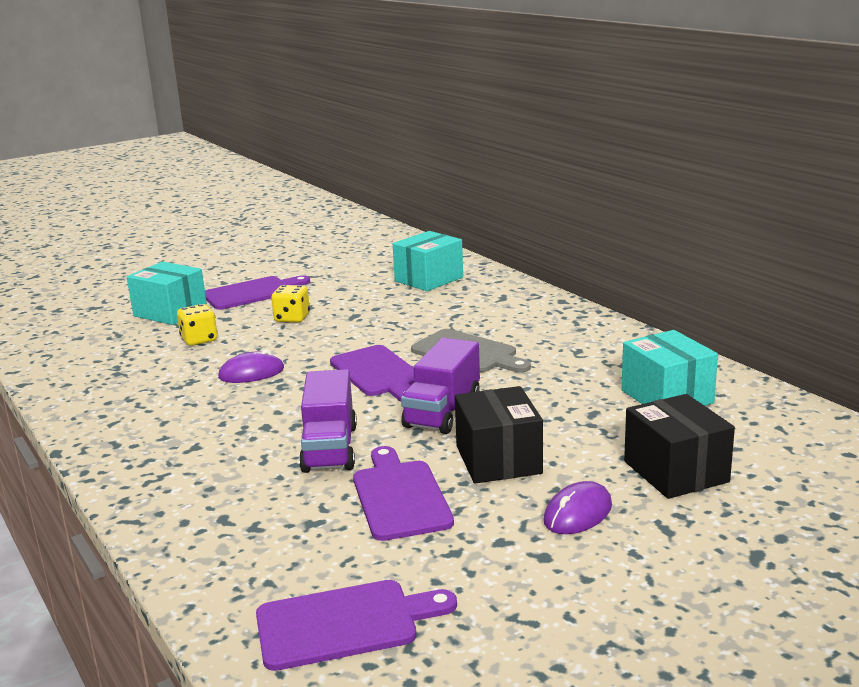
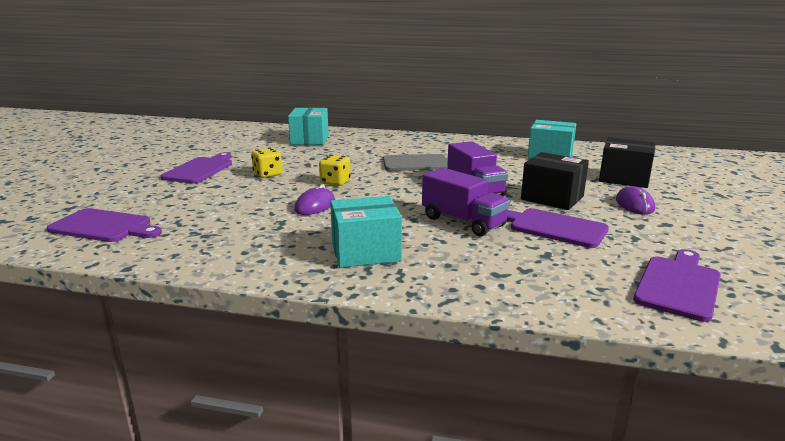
camera: 45 degrees left, 0 degrees up
turquoise box [127,262,207,325] -> turquoise box moved to [330,196,402,268]
yellow dice [177,304,218,346] -> yellow dice moved to [319,155,351,186]
purple cutting board [330,345,414,402] -> purple cutting board moved to [46,208,162,242]

